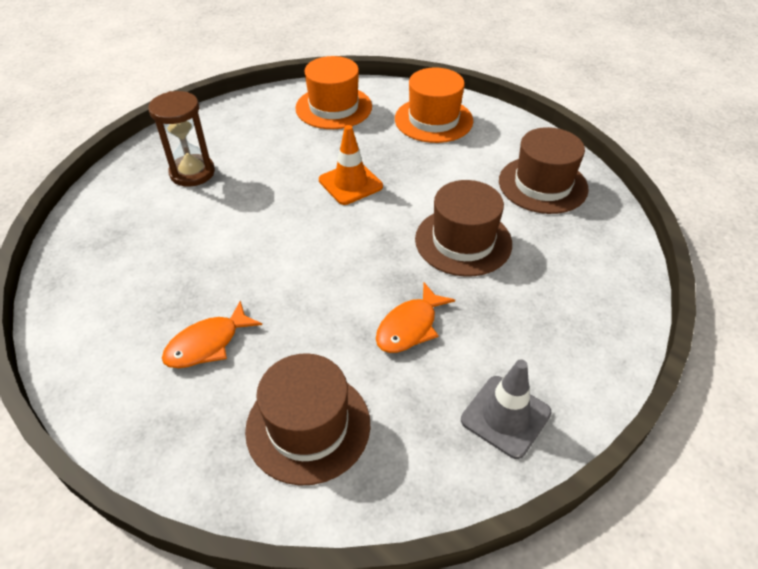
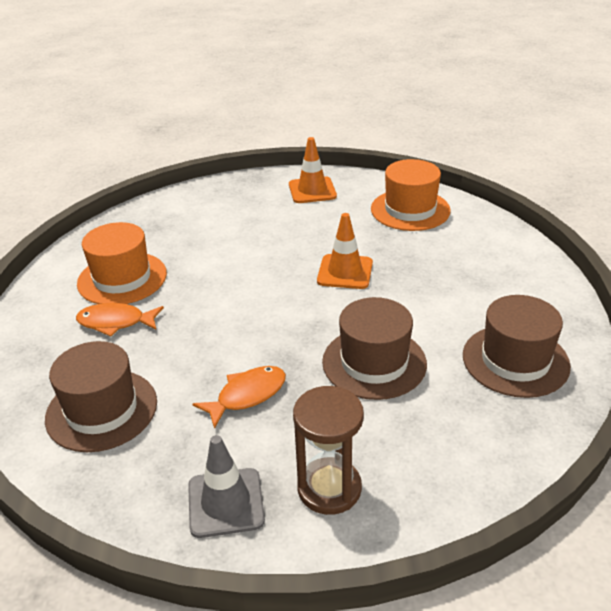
camera: 45 degrees right, 10 degrees down
brown hourglass [148,91,215,187] -> brown hourglass moved to [293,386,364,515]
orange fish [376,283,455,353] -> orange fish turned 150 degrees clockwise [192,366,286,429]
orange hat [395,68,473,143] -> orange hat moved to [77,222,167,304]
none -> orange traffic cone [289,137,337,203]

